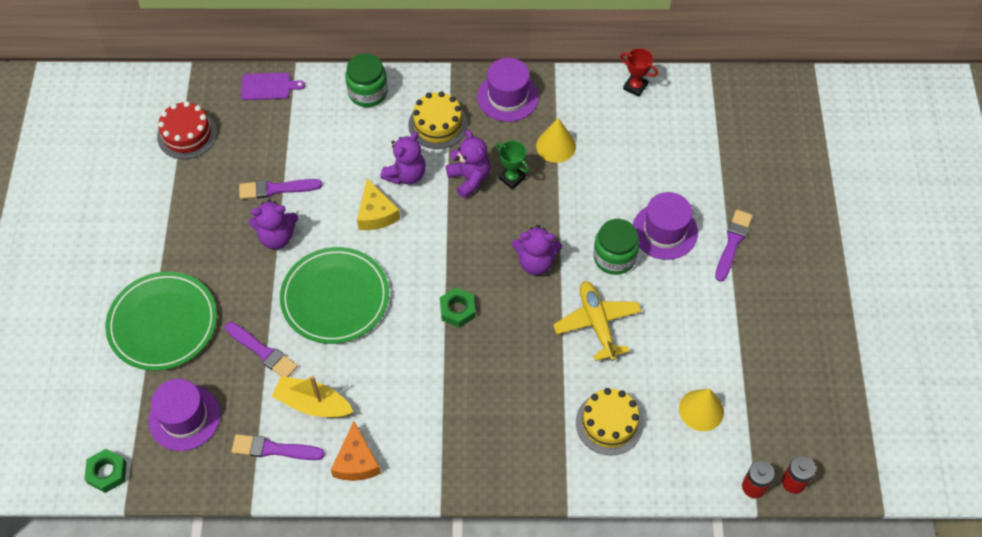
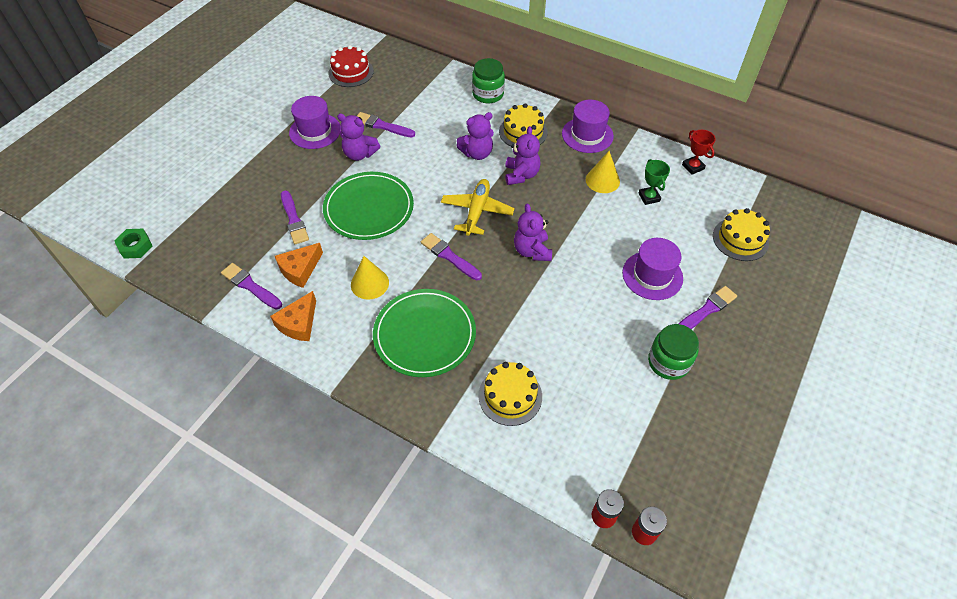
camera: 30 degrees right, 5 degrees down
green plate [106,272,217,371] -> green plate moved to [373,289,476,377]
purple hat [149,379,220,451] -> purple hat moved to [289,96,341,149]
purple cutting board [241,72,305,100] -> none
yellow boat [271,376,353,418] -> orange cheese [275,243,323,288]
yellow cheese [357,179,400,230] -> none
green nut [440,287,475,328] -> purple brush [421,233,482,281]
green trophy [496,140,529,190] -> green trophy moved to [638,159,670,205]
purple teddy bear [512,225,562,275] -> purple teddy bear turned 45 degrees clockwise [514,204,552,261]
yellow plane [553,281,642,361] -> yellow plane moved to [441,179,514,236]
green jar [593,219,639,275] -> green jar moved to [648,324,699,380]
yellow cone [679,388,724,431] -> yellow cone moved to [351,256,389,300]
none -> yellow cake [713,208,770,261]

